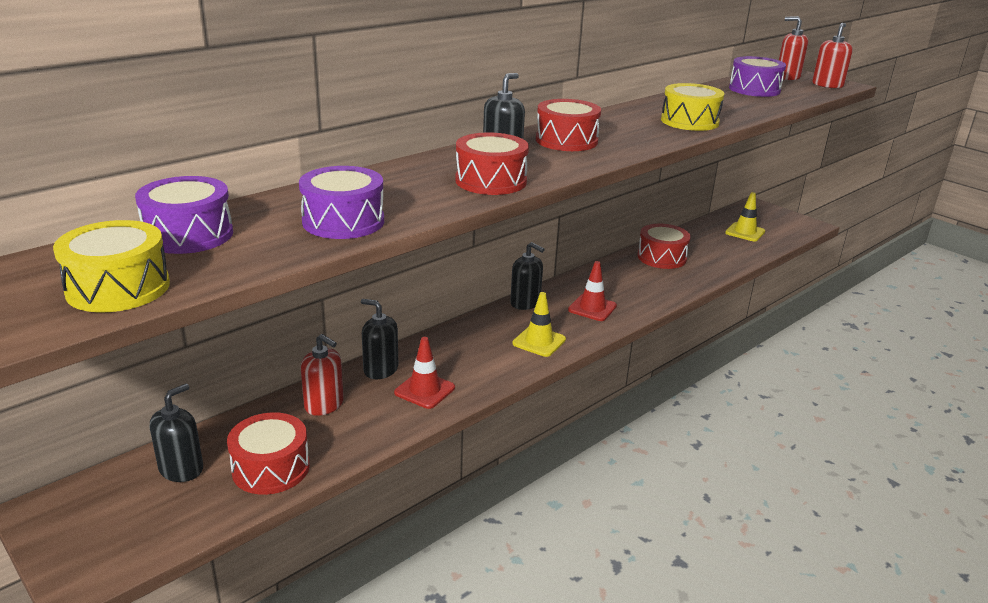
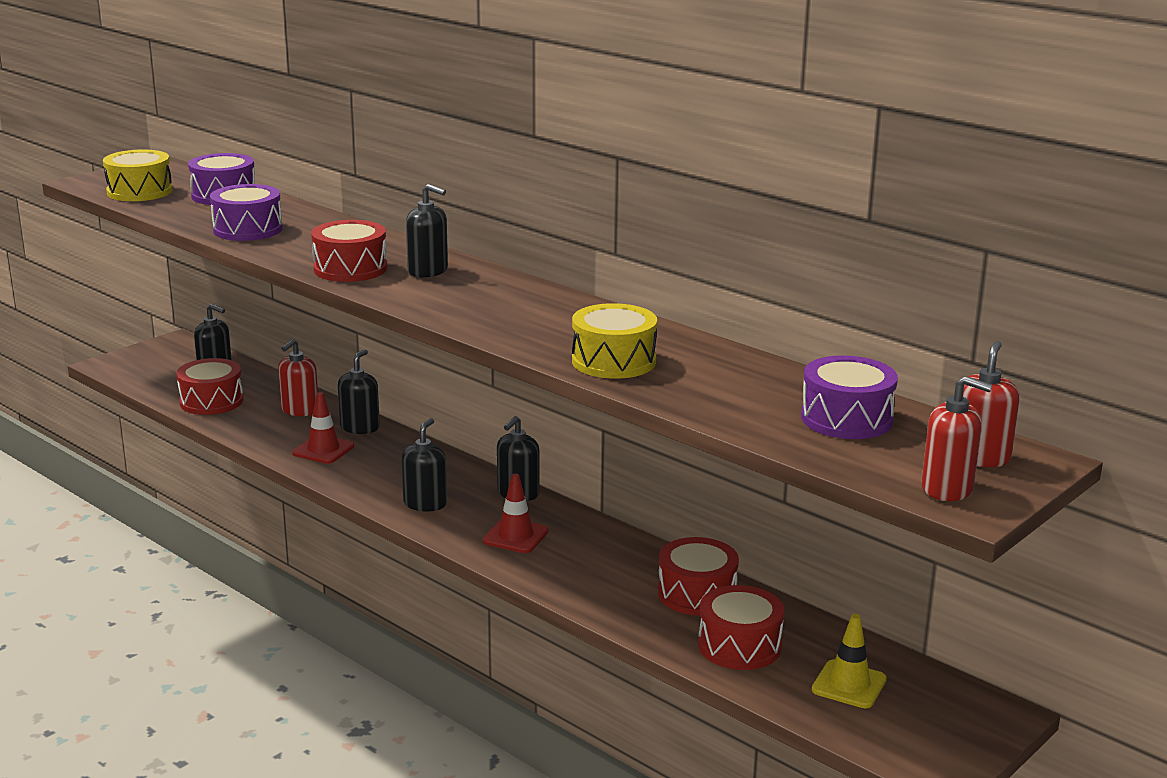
camera: 85 degrees right, 5 degrees down
yellow traffic cone [512,292,566,357] -> black soap dispenser [401,418,447,512]
red drum [536,99,601,151] -> red drum moved to [698,585,784,670]

